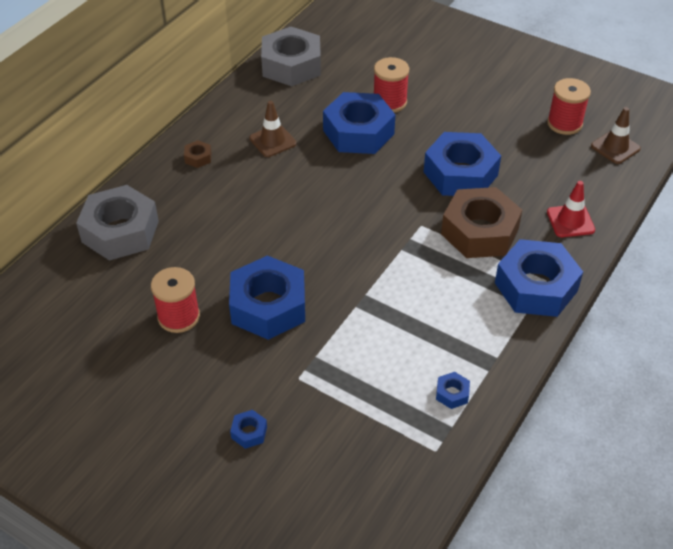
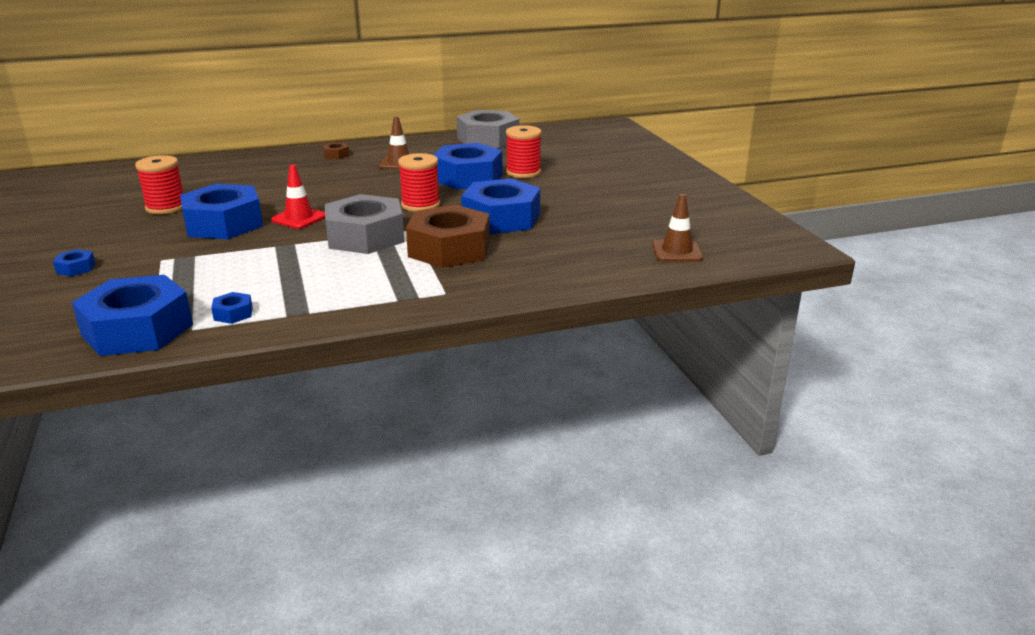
camera: 40 degrees right, 20 degrees down
grey nut [76,185,159,261] -> grey nut moved to [325,194,404,254]
blue nut [495,239,583,317] -> blue nut moved to [72,275,193,356]
red spool [547,78,591,135] -> red spool moved to [398,153,440,212]
red traffic cone [547,181,595,237] -> red traffic cone moved to [271,165,325,229]

